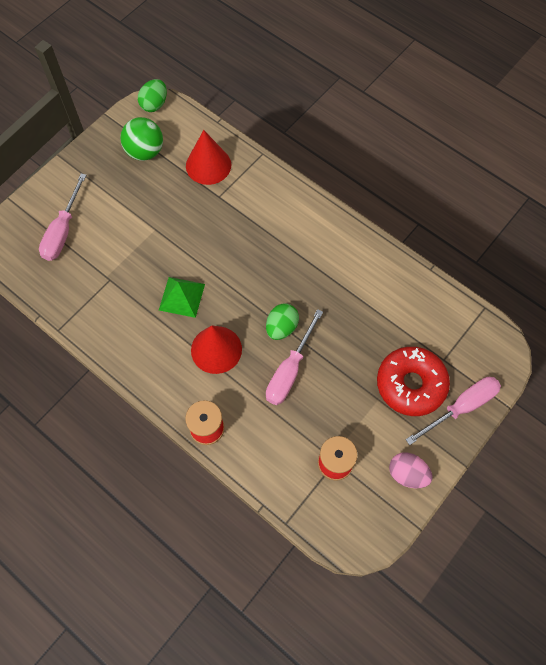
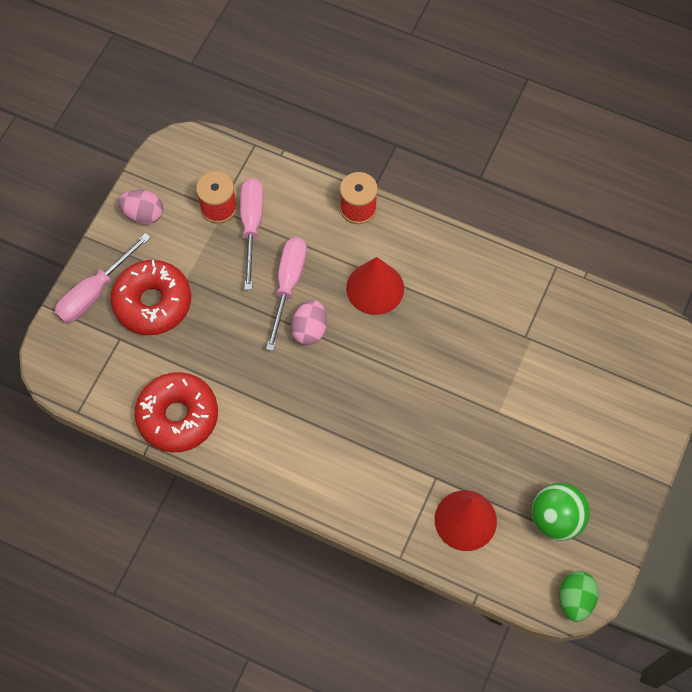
camera: 165 degrees right, 0 degrees up
pink screwdriver [39,173,86,261] -> pink screwdriver moved to [240,178,264,290]
green pyramid [159,277,205,318] -> none
green egg [266,303,299,340] -> pink egg [291,300,327,346]
none -> red donut [135,372,218,452]

